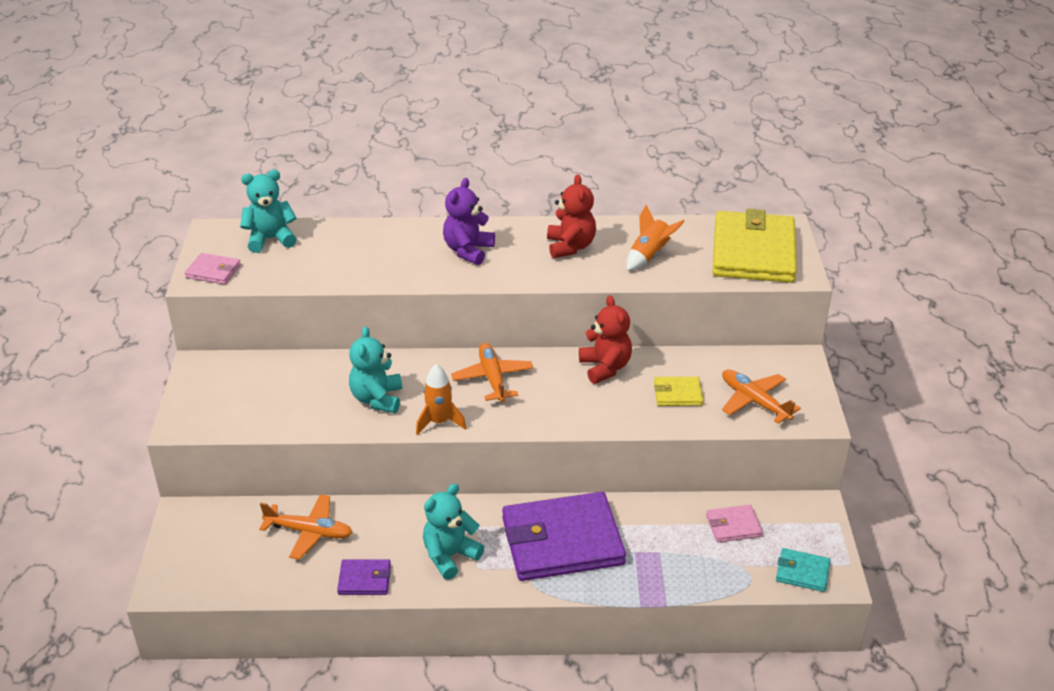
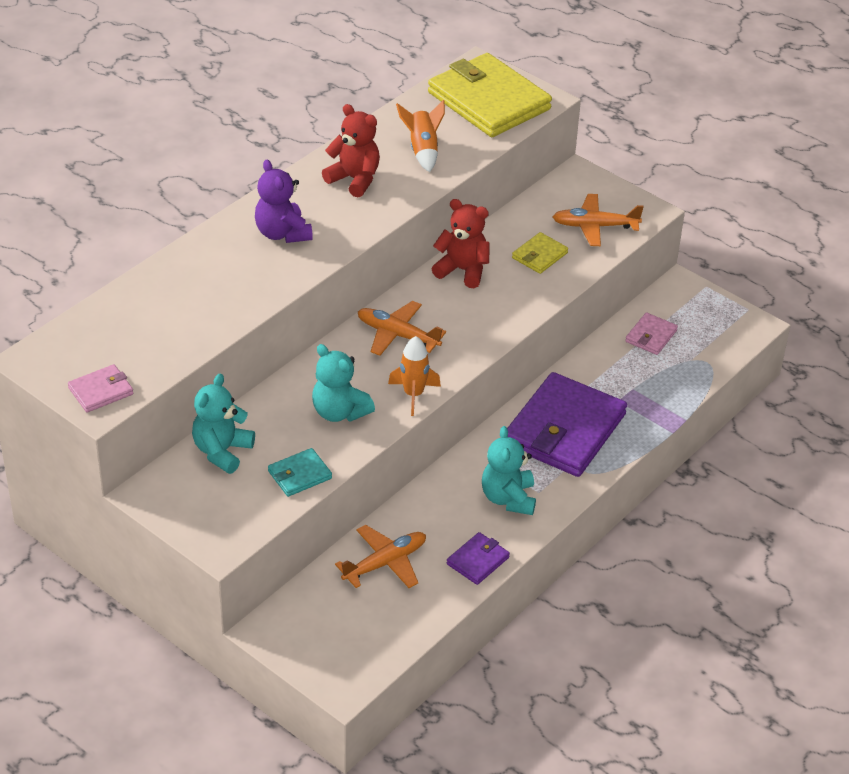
camera: 50 degrees left, 5 degrees up
turquoise teddy bear [240,170,297,253] -> turquoise teddy bear moved to [192,374,255,474]
turquoise wallet [776,548,831,592] -> turquoise wallet moved to [268,448,332,497]

